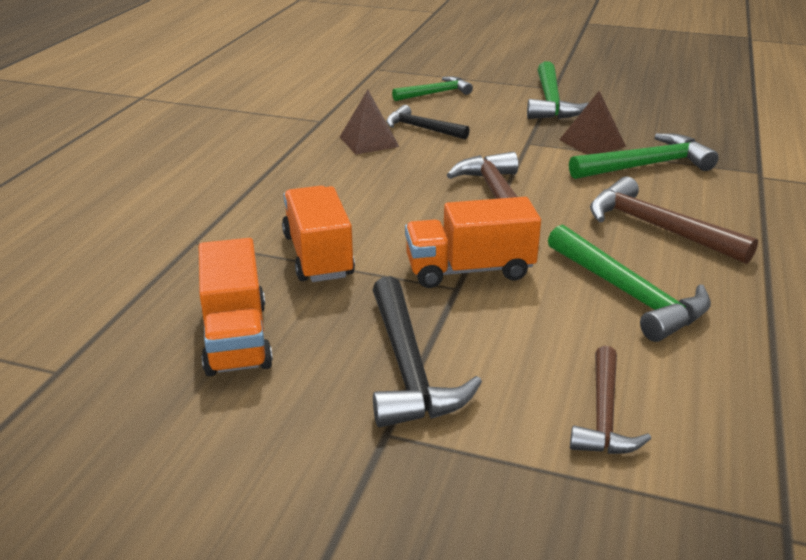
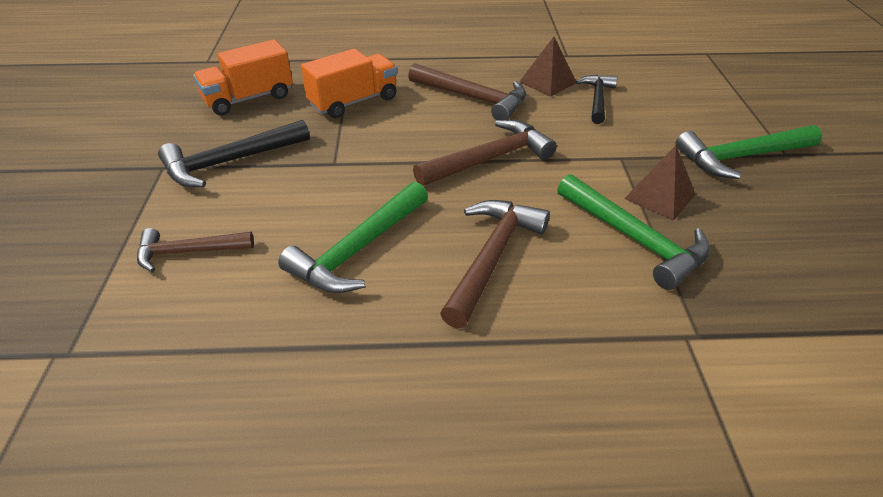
camera: 70 degrees right, 10 degrees up
green hammer [392,76,473,101] -> none
orange truck [405,197,541,288] -> none
none -> brown hammer [408,63,526,120]

